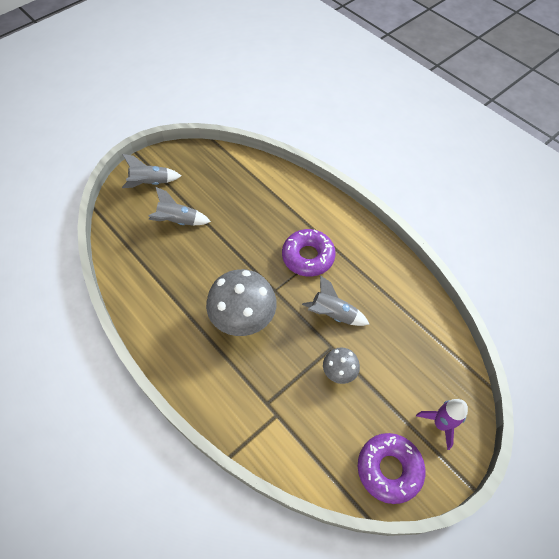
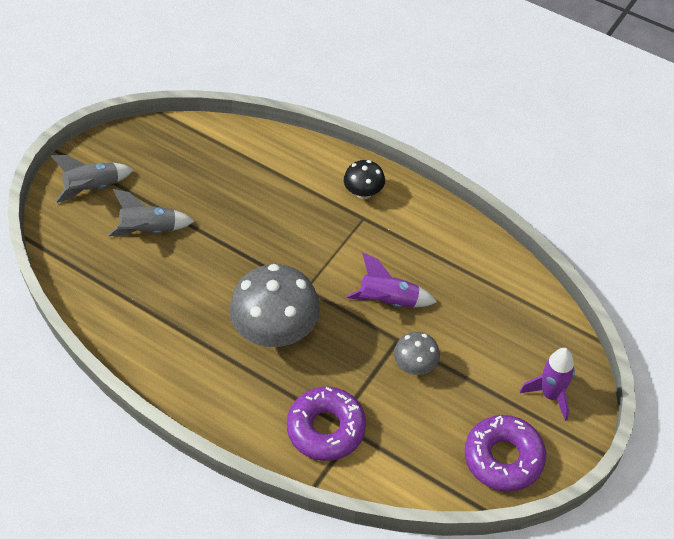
camera: 15 degrees left, 5 degrees down
purple donut [282,229,336,276] -> purple donut moved to [287,387,366,461]
grey rocket [302,275,369,326] -> purple rocket [346,253,437,307]
none -> black mushroom [344,160,385,199]

